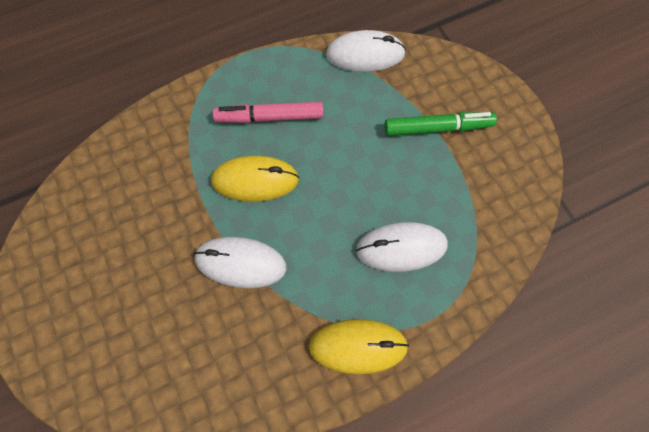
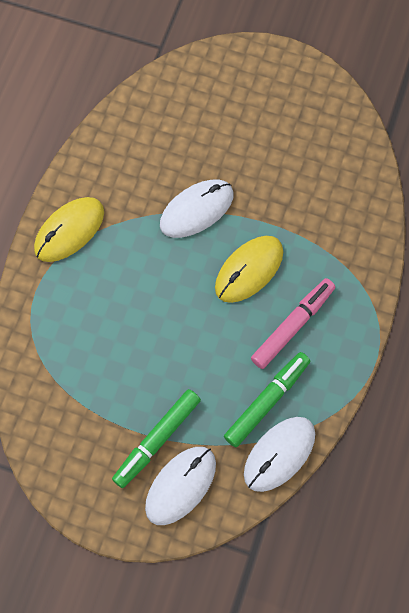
camera: 135 degrees right, 0 degrees up
white mouse [356,222,448,272] -> white mouse moved to [145,447,216,525]
none -> green marker [224,352,310,447]

